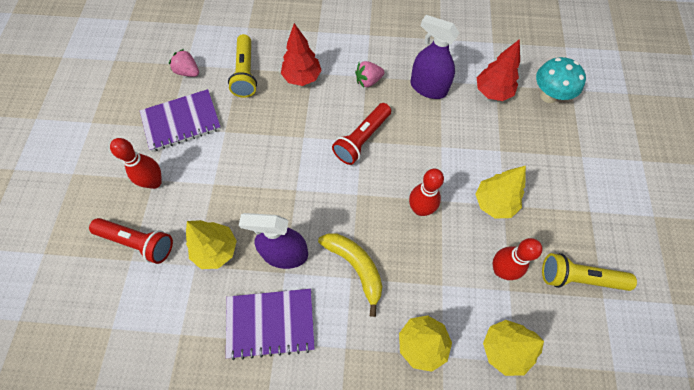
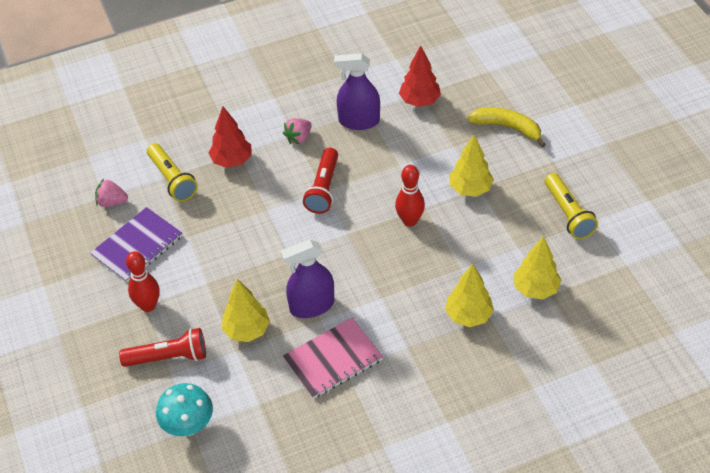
camera: 25 degrees left, 15 degrees down
purple notebook [226,289,315,360] -> pink notebook [283,318,383,399]
yellow banana [318,233,382,317] -> yellow banana moved to [467,108,546,147]
red bowling pin [493,238,542,280] -> none
turquoise mushroom [536,57,586,103] -> turquoise mushroom moved to [156,383,213,436]
yellow flashlight [542,253,637,291] -> yellow flashlight turned 90 degrees counterclockwise [545,173,598,239]

